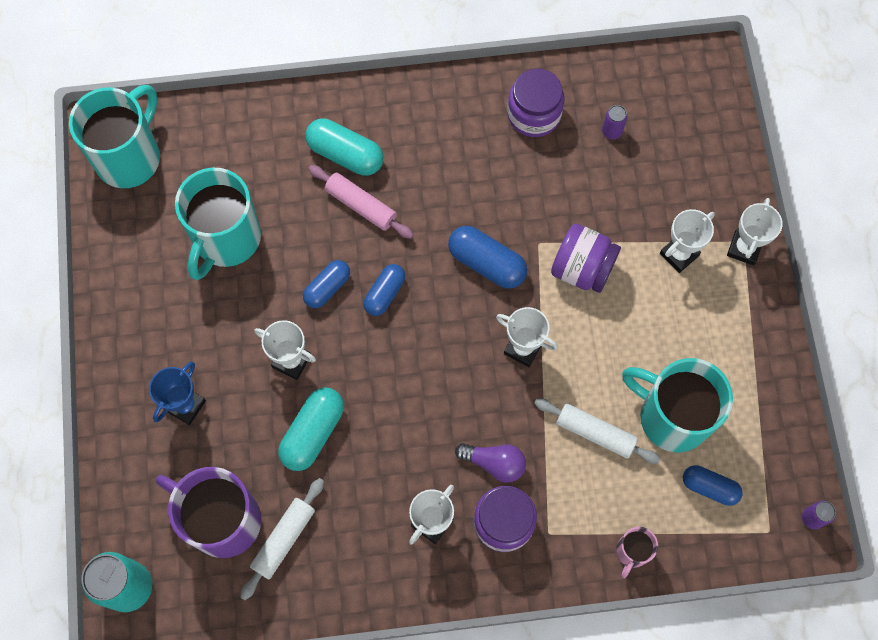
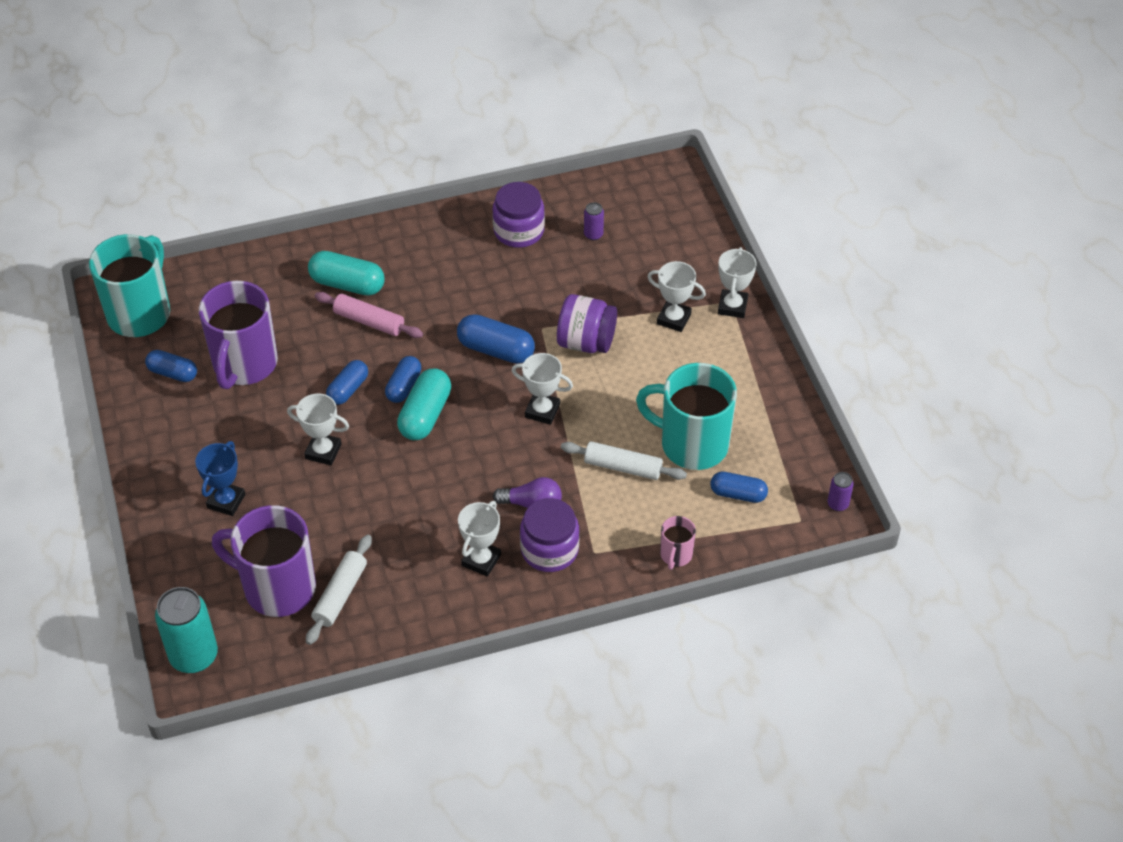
camera: 10 degrees left, 20 degrees down
turquoise mug [175,168,261,280] -> purple mug [199,281,278,389]
turquoise capsule [278,387,344,471] -> turquoise capsule moved to [397,368,451,440]
white trophy [660,209,715,273] -> white trophy turned 75 degrees clockwise [647,261,706,332]
none -> blue capsule [145,350,197,382]

